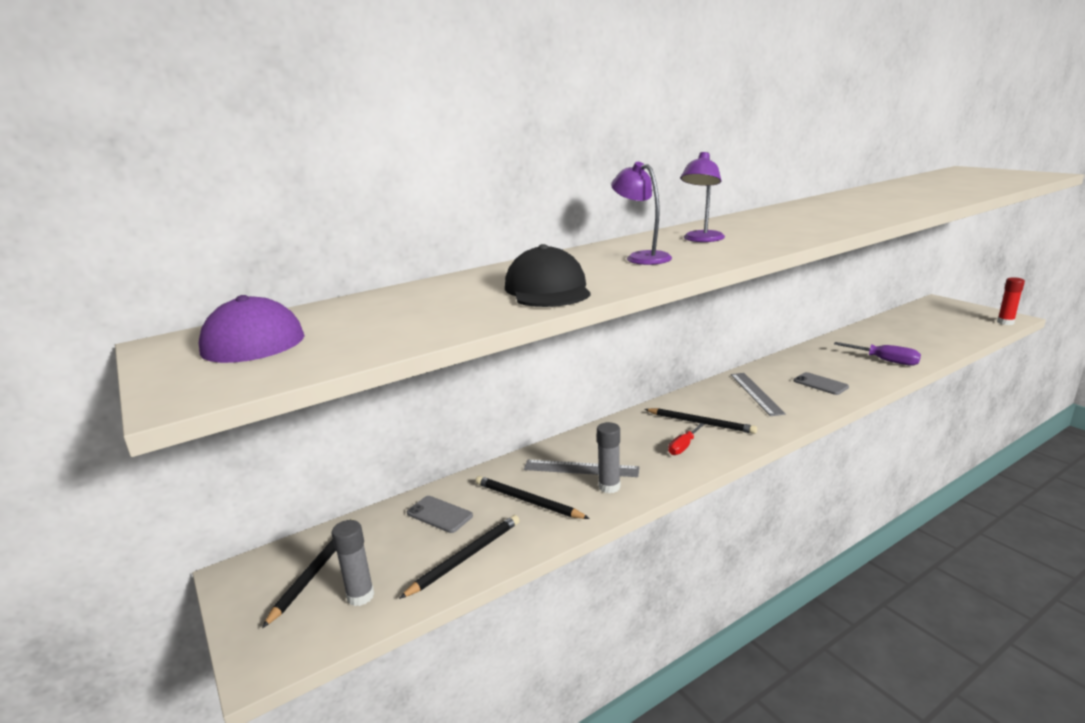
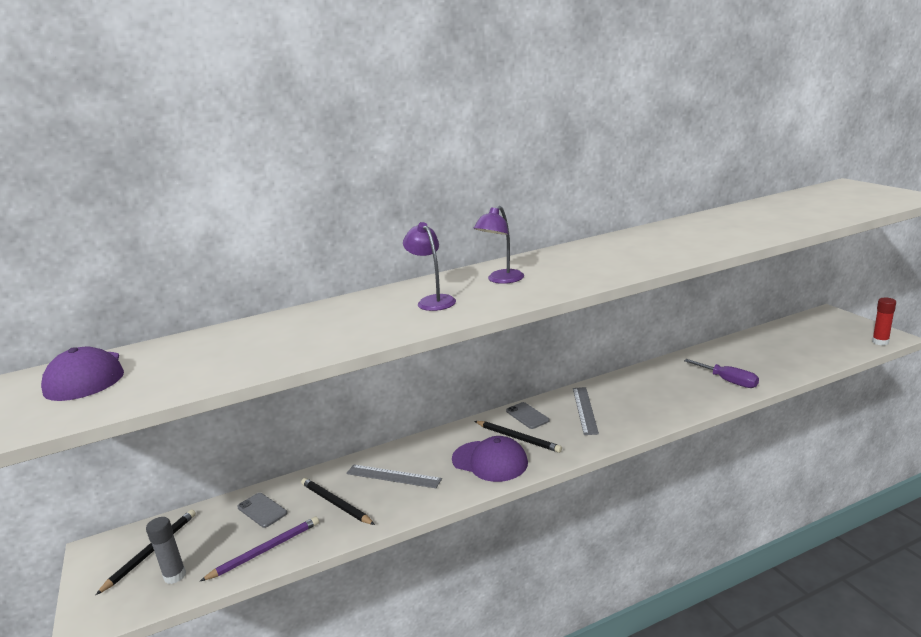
camera: 10 degrees right, 0 degrees up
black pencil [399,515,520,599] -> purple pencil [200,516,319,581]
black cap [505,244,591,307] -> none
grey glue stick [597,422,620,493] -> none
red screwdriver [668,423,705,455] -> purple cap [452,436,528,482]
grey phone [794,372,849,395] -> grey phone moved to [506,402,550,429]

